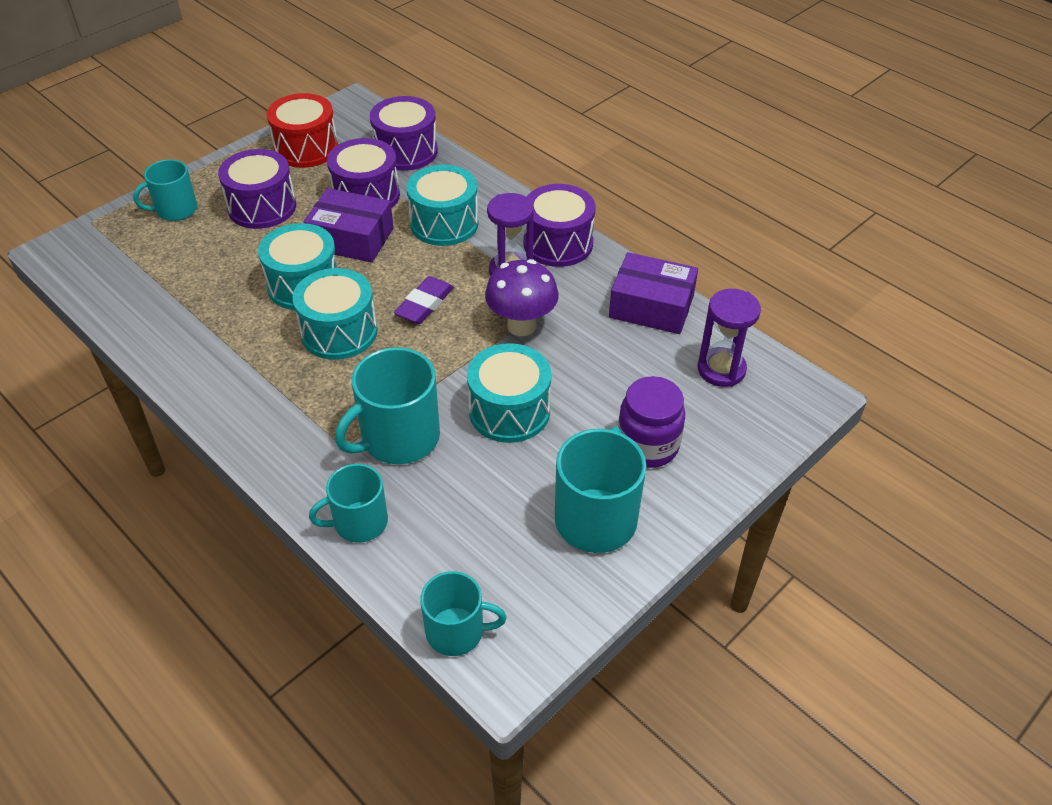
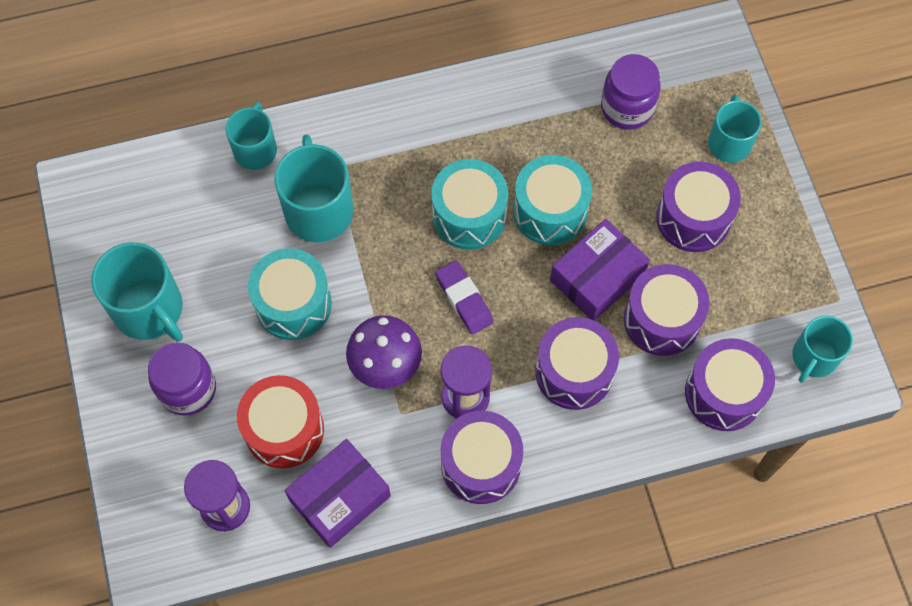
camera: 120 degrees right, 20 degrees up
red drum [267,93,338,168] -> red drum moved to [237,375,324,469]
turquoise drum [406,165,479,246] -> purple drum [536,317,619,410]
turquoise mug [420,571,506,656] -> turquoise mug moved to [792,316,853,383]
none -> purple jar [601,54,661,130]

